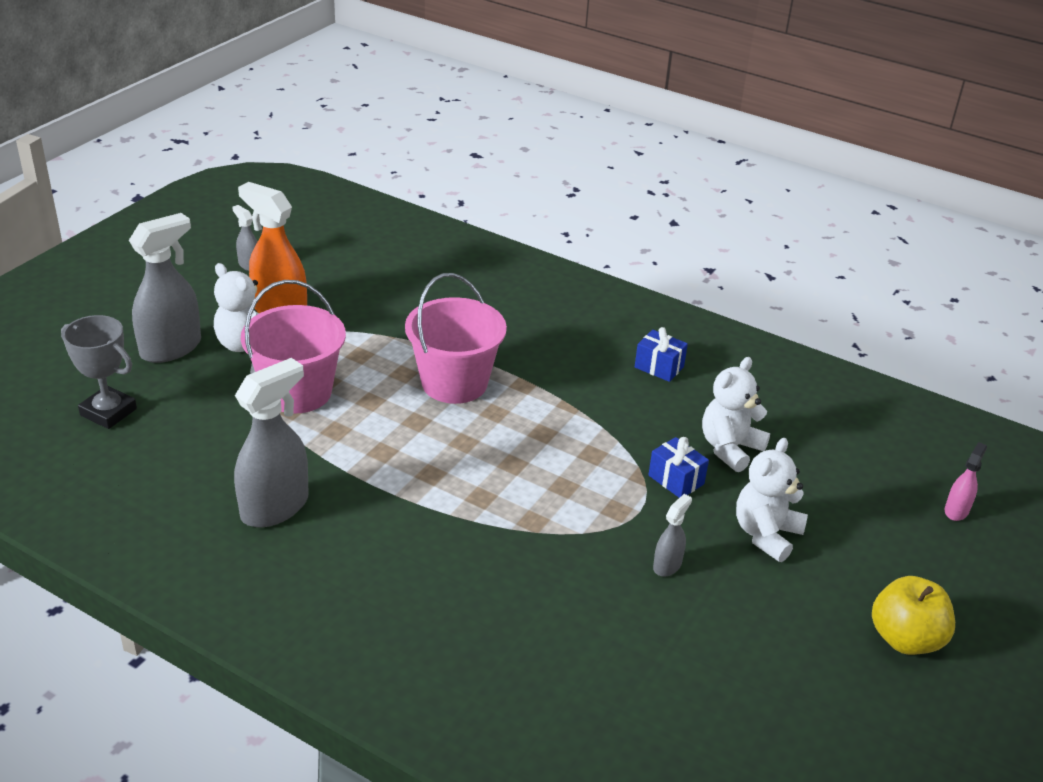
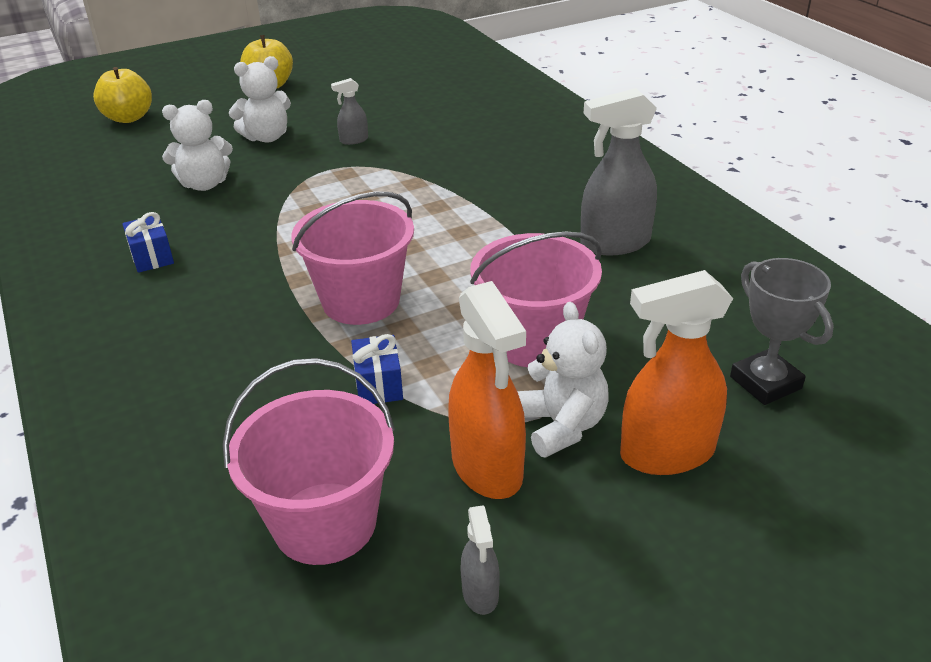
camera: 145 degrees left, 0 degrees up
grey spray bottle [129,213,201,363] -> orange spray bottle [620,270,733,475]
blue gift [648,437,709,498] -> blue gift moved to [351,334,403,404]
pink spray bottle [945,442,987,521] -> yellow apple [93,67,152,123]
none -> pink bucket [223,358,395,565]

